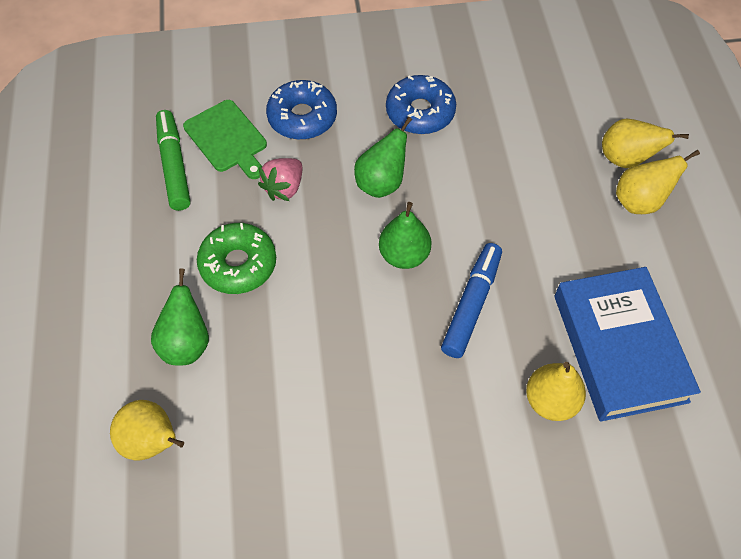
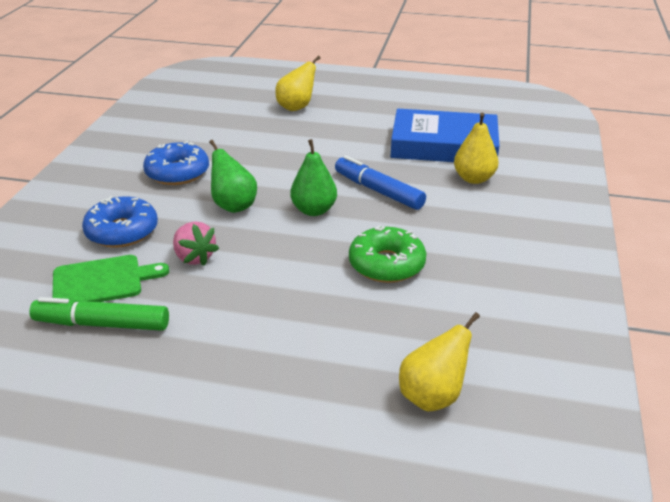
camera: 70 degrees left, 25 degrees down
green pear [151,269,209,366] -> none
green donut [197,223,276,294] -> green donut moved to [349,226,426,283]
yellow pear [616,150,700,214] -> none

